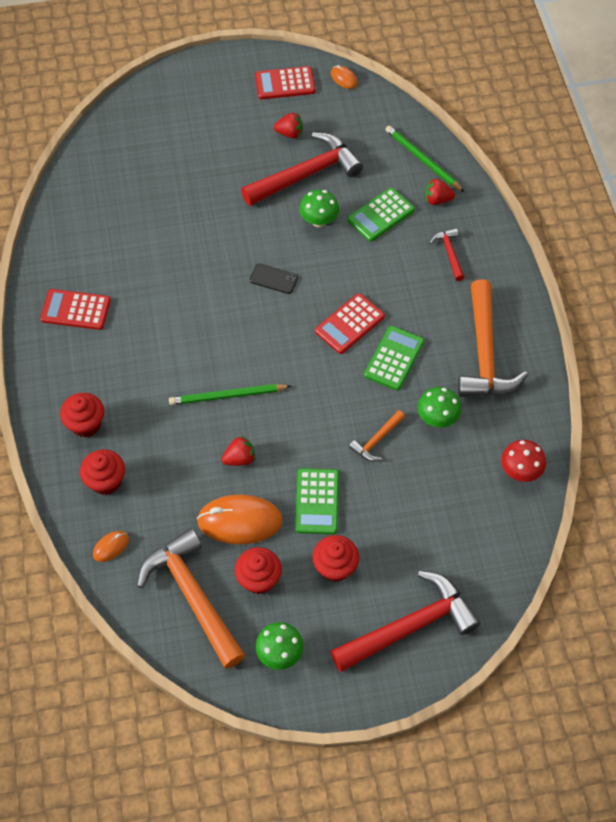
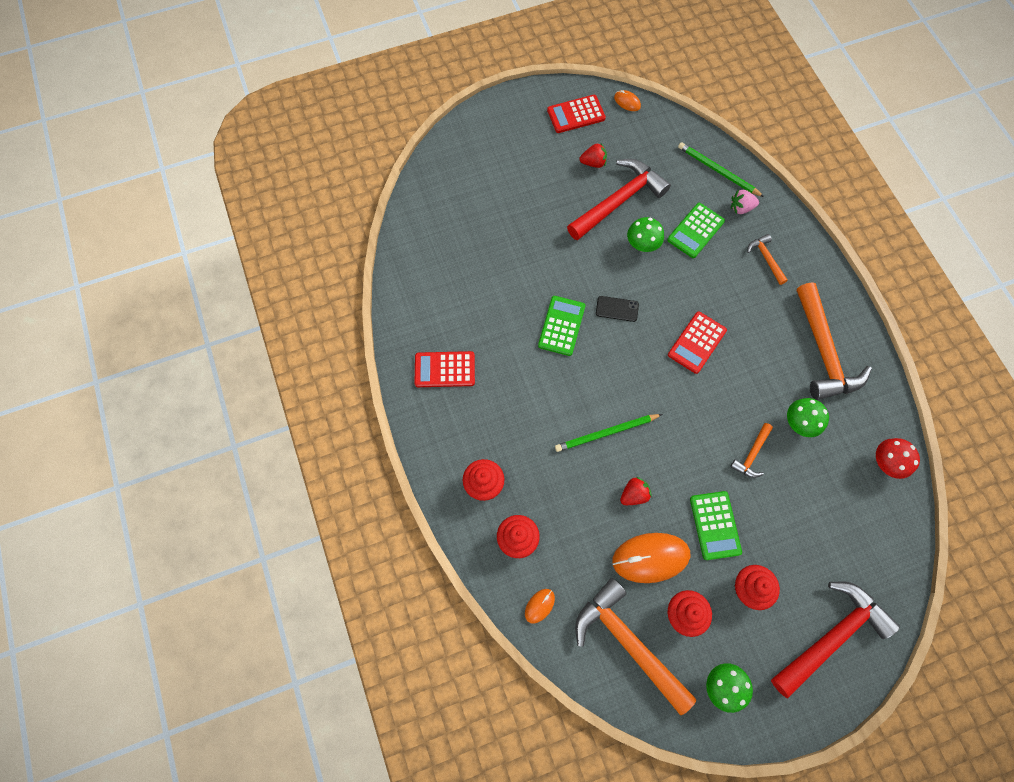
camera: 10 degrees left, 10 degrees up
green calculator [364,326,424,391] -> green calculator moved to [538,296,585,356]
red strawberry [425,178,455,205] -> pink strawberry [731,189,759,214]
red hammer [429,228,465,281] -> orange hammer [747,234,788,285]

